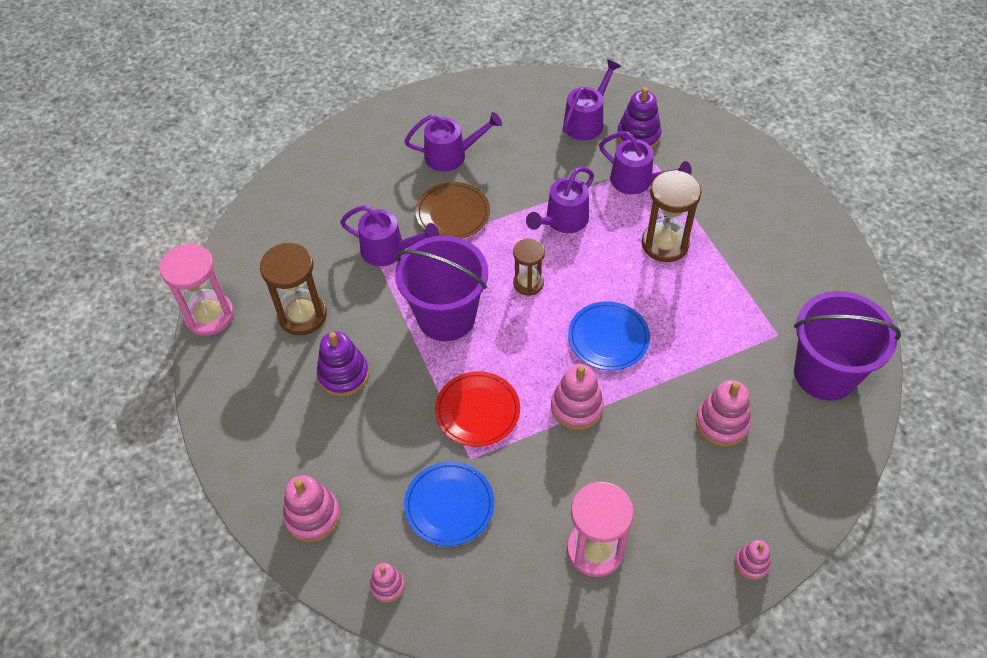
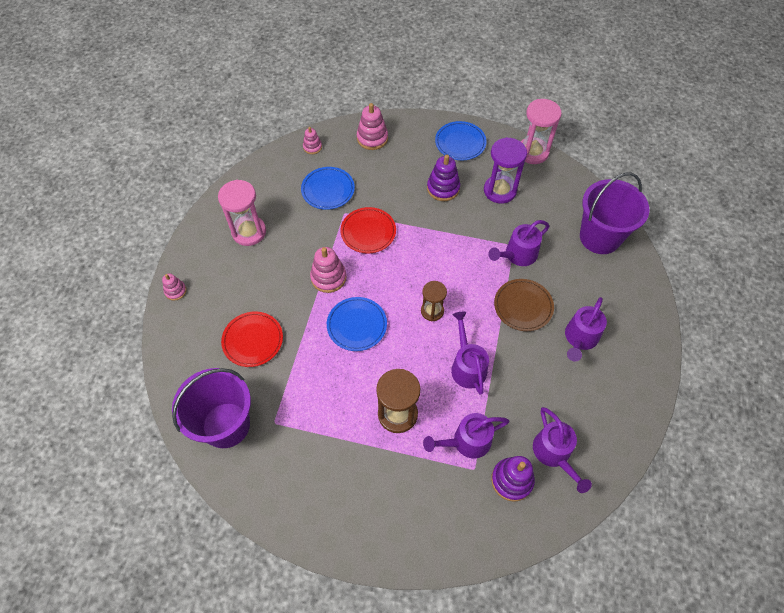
camera: 125 degrees right, 5 degrees up
brown hourglass [260,243,327,335] -> purple hourglass [484,137,527,204]
purple bucket [395,236,488,341] -> purple bucket moved to [580,172,649,254]
pink stacking toy [696,380,751,446] -> red plate [221,312,283,367]
none -> blue plate [435,121,487,160]

